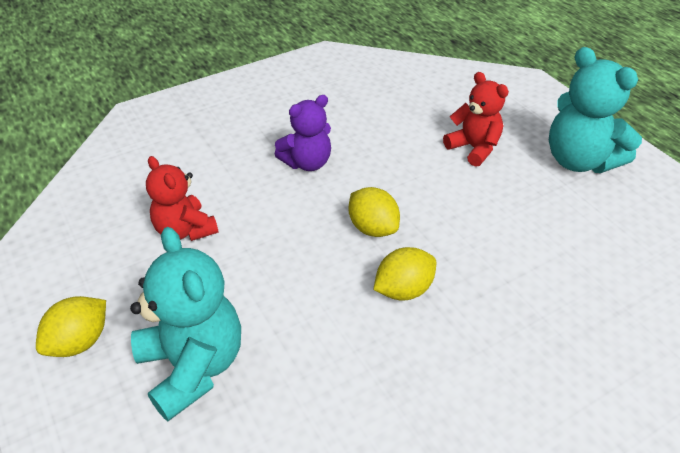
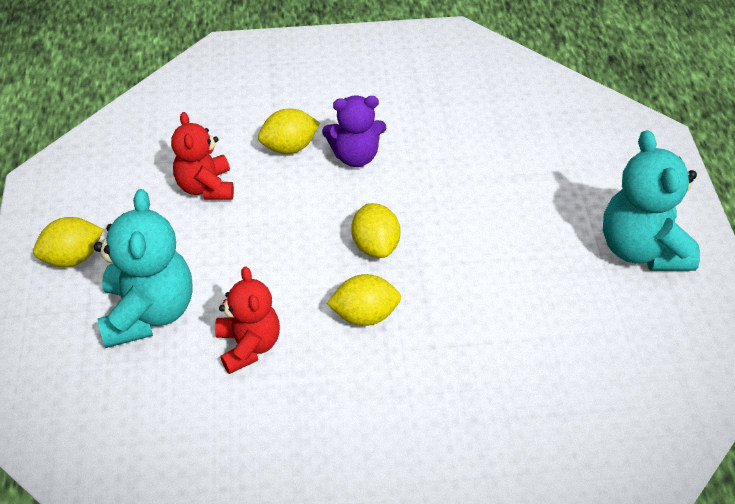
camera: 25 degrees right, 5 degrees up
red teddy bear [443,72,509,167] -> red teddy bear moved to [215,266,280,374]
none -> yellow lemon [258,109,320,154]

